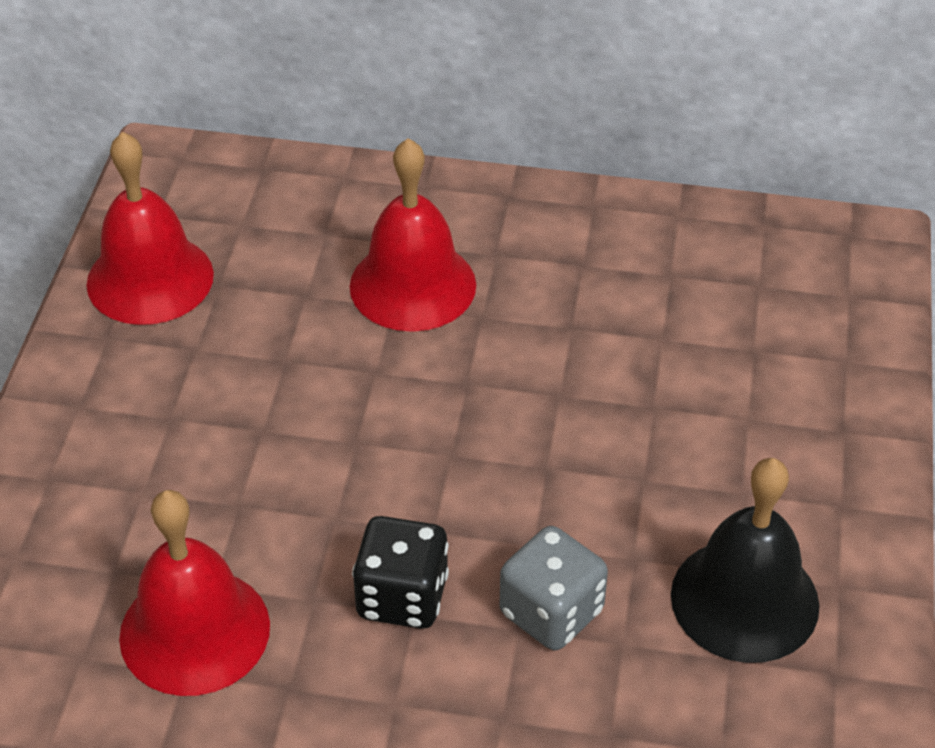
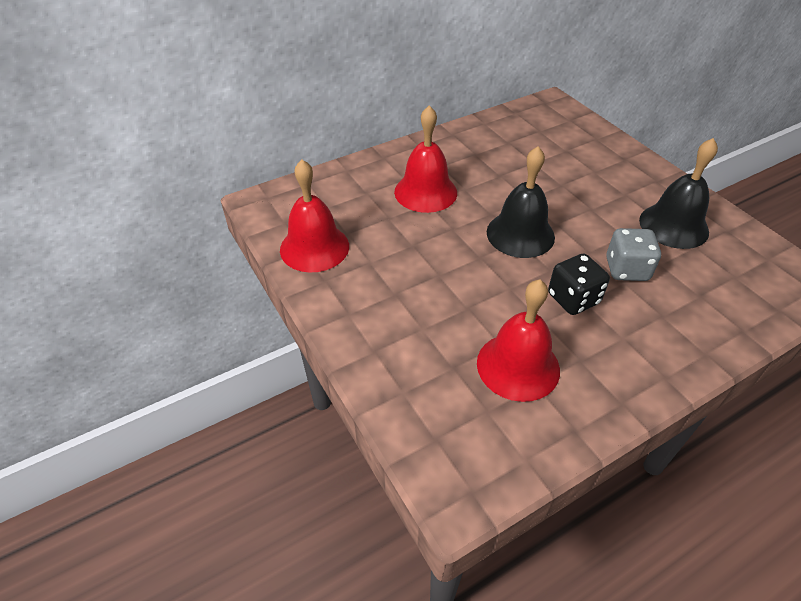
camera: 40 degrees left, 0 degrees up
none -> black bell [487,146,555,258]

